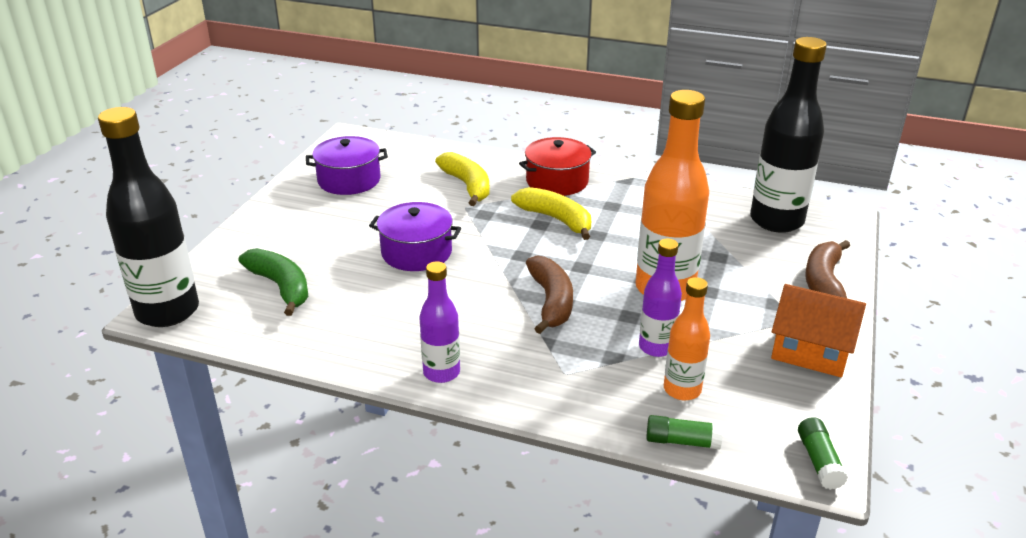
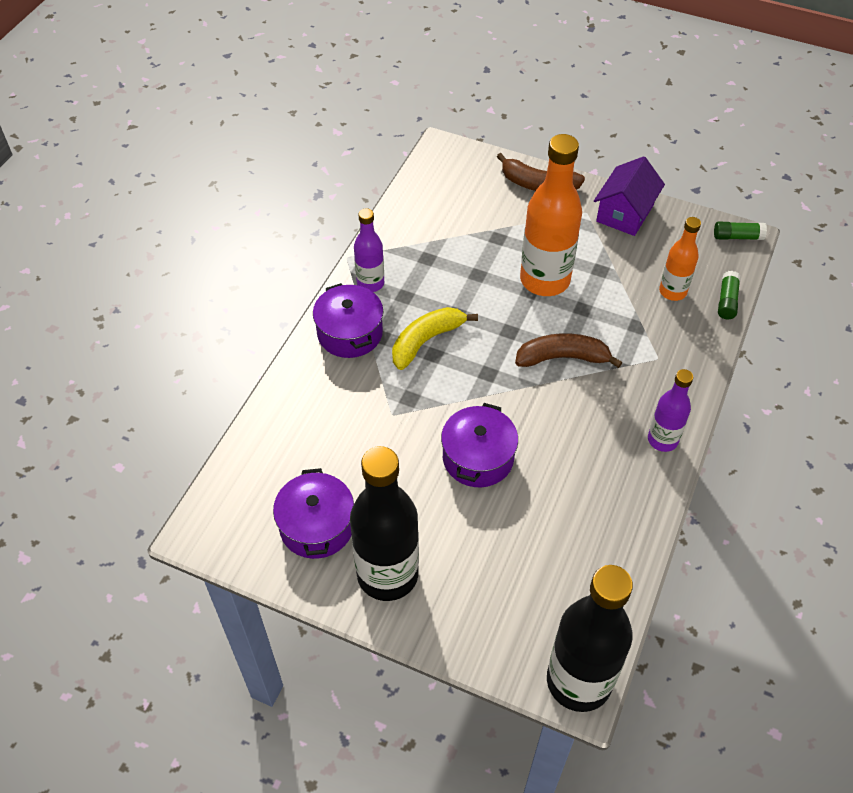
camera: 85 degrees left, 20 degrees up
green banana [239,248,308,316] -> none
yellow banana [435,152,489,206] -> none
red pot [519,137,596,196] -> purple pot [313,283,383,358]
purple bottle [639,238,682,357] -> purple bottle moved to [354,208,384,292]
black bottle [750,37,827,233] -> black bottle moved to [350,446,419,601]
orange house [771,284,866,377] -> purple house [594,156,665,236]

